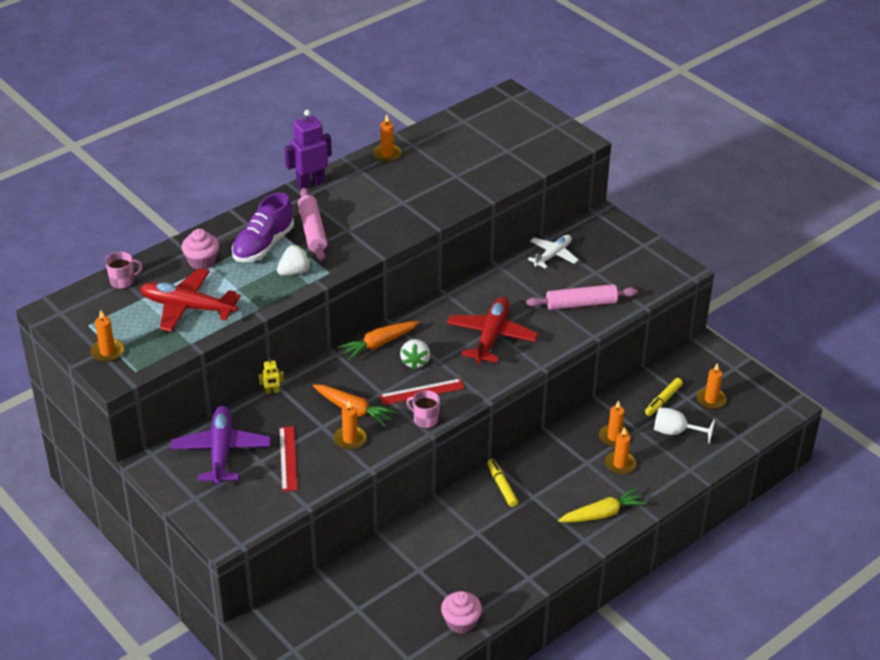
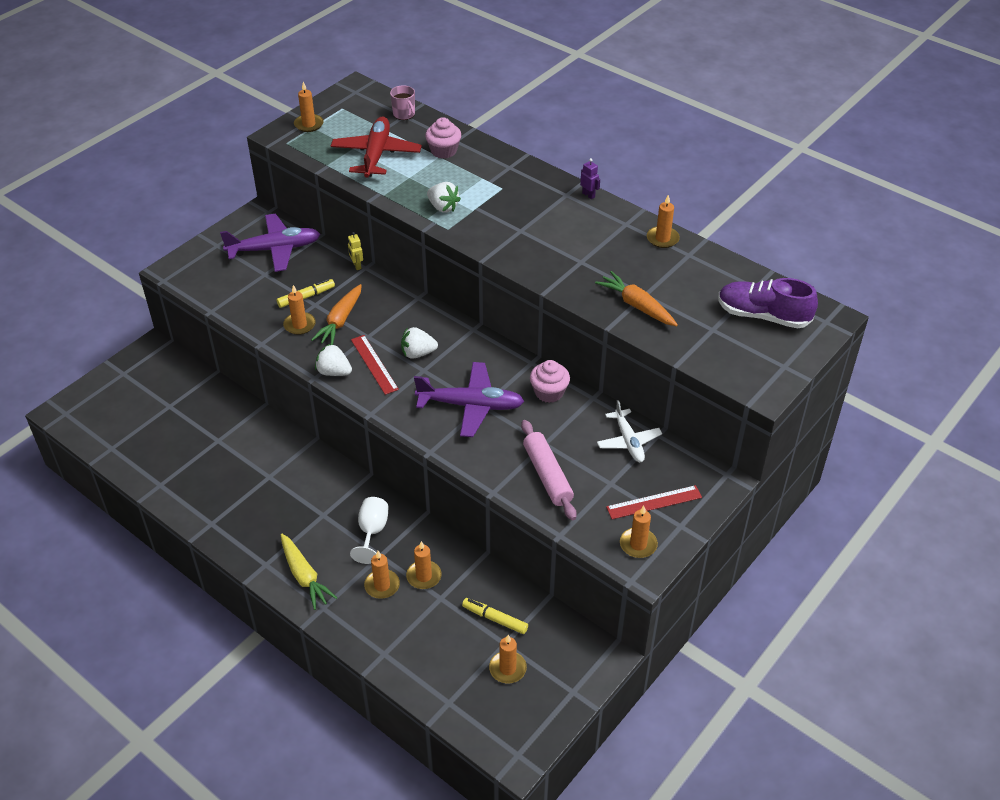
camera: 80 degrees right, 5 degrees up
purple shoe [232,193,294,262] -> purple shoe moved to [718,278,818,328]
red ruler [279,426,298,491] -> red ruler moved to [606,485,702,519]
purple robot [284,110,332,190] -> purple robot [580,158,600,199], size x0.47
pink rolling pin [298,188,327,261] -> none
orange carrot [338,321,419,360] -> orange carrot moved to [595,271,678,326]
pink mug [407,390,440,429] -> white strawberry [315,344,352,376]
pink cupcake [441,591,482,634] -> pink cupcake moved to [530,360,570,403]
red plane [447,297,538,363] -> purple plane [414,362,524,437]
yellow marker [487,459,518,507] -> yellow marker moved to [277,279,335,308]
white plane [528,235,579,269] -> white plane turned 45 degrees clockwise [597,400,662,462]
white goblet [654,407,715,444] -> white goblet moved to [350,497,389,564]
none -> orange candle [620,506,658,558]

